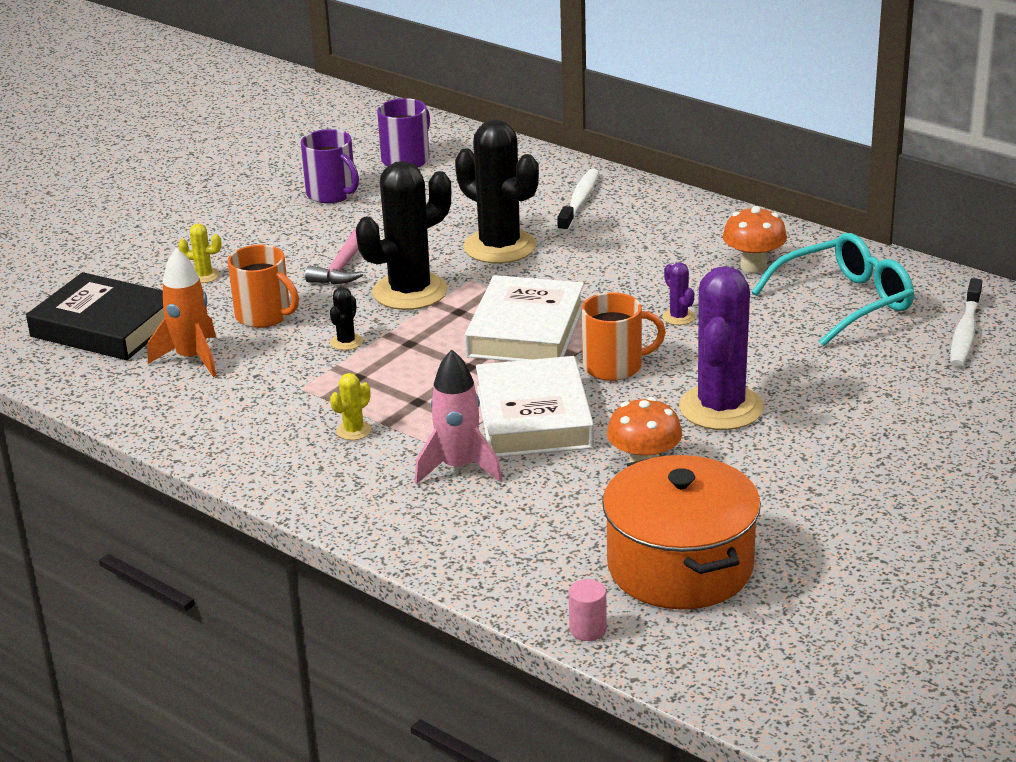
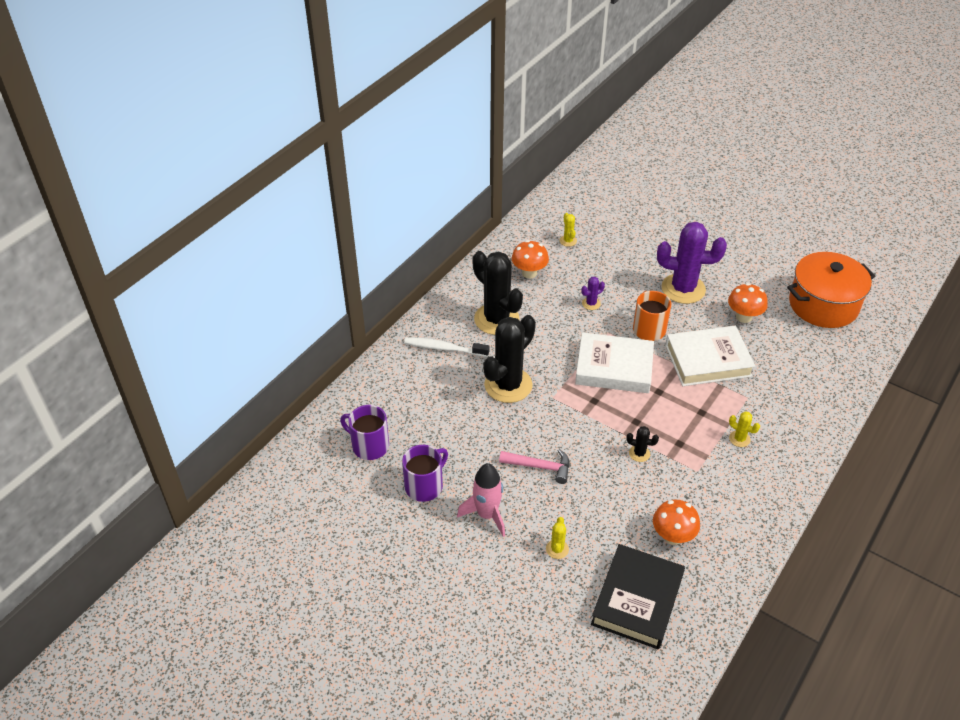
camera: 95 degrees left, 15 degrees up
orange rocket [148,248,217,377] -> orange mushroom [653,500,700,545]
orange mug [228,245,299,328] -> none
black cactus [356,161,451,310] -> black cactus moved to [472,251,523,335]
pink rocket [415,350,502,484] -> pink rocket moved to [457,463,505,537]
pink cylinder [569,579,607,641] -> none
turquoise glasses [752,233,914,346] -> yellow cactus [560,213,577,247]
white toothbrush [950,278,982,367] -> none

